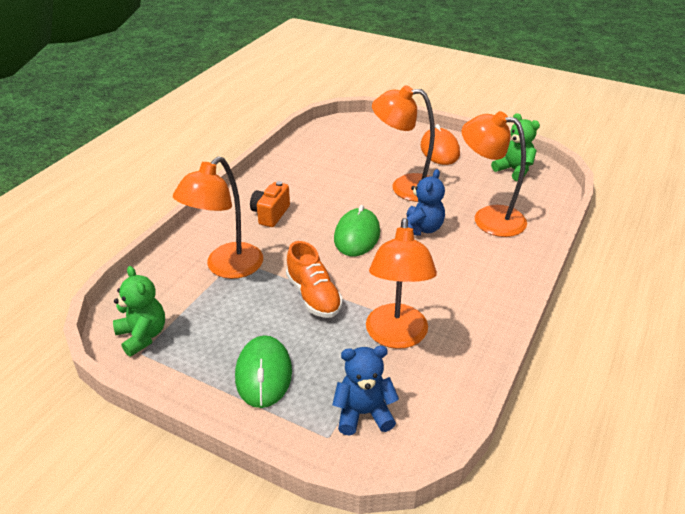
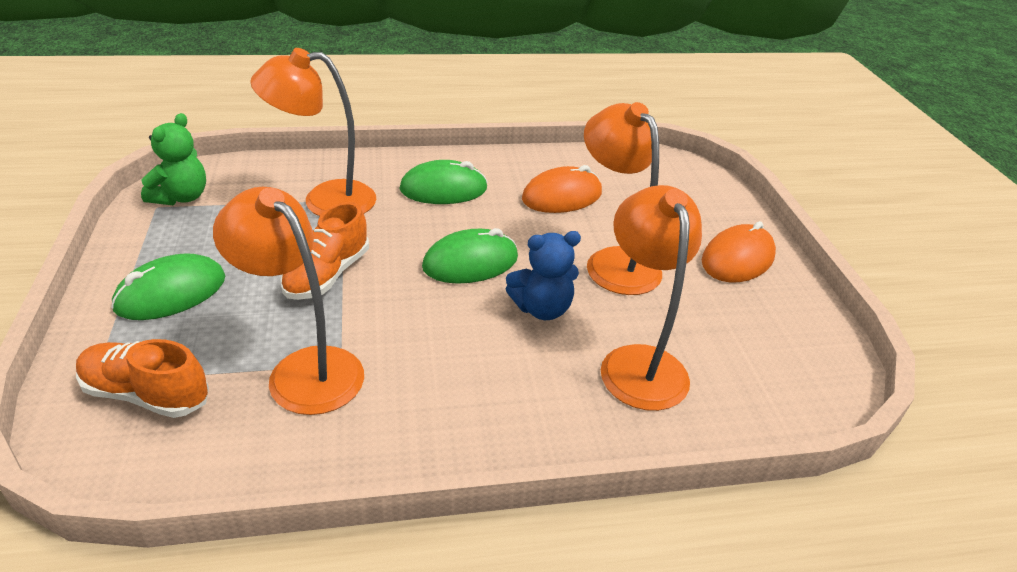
camera: 50 degrees right, 0 degrees up
orange camera [250,181,290,227] -> green mouse [399,160,488,204]
blue teddy bear [332,346,399,435] -> orange shoe [76,339,209,418]
orange lamp [366,218,437,349] -> orange lamp turned 75 degrees clockwise [213,187,364,415]
green teddy bear [491,113,540,181] -> none
none -> orange mouse [522,165,602,213]

